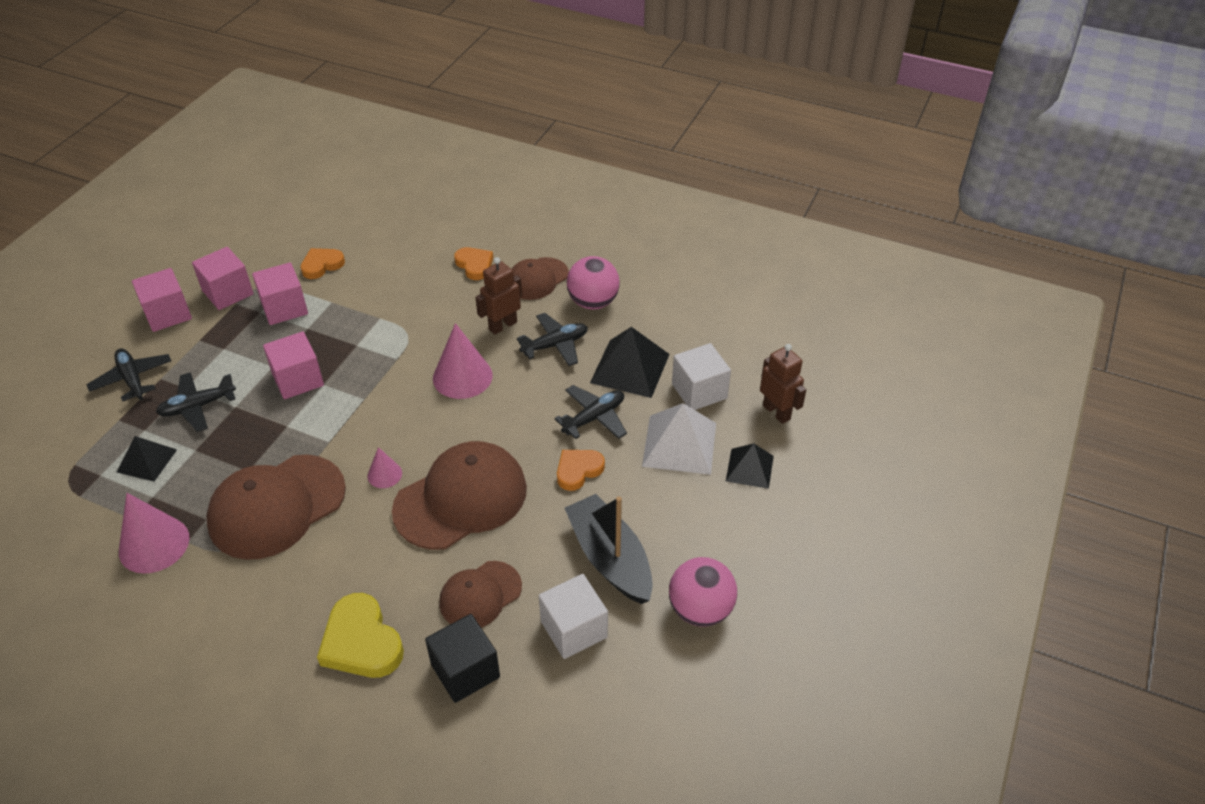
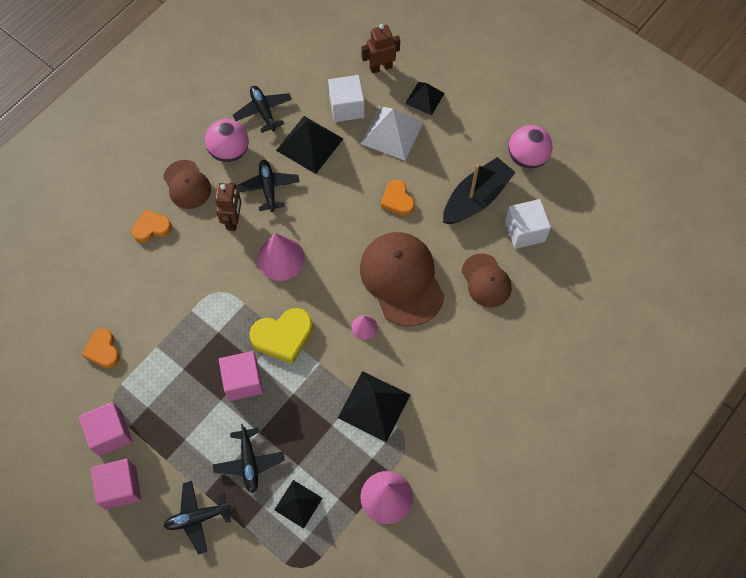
camera: 75 degrees left, 20 degrees up
brown cap [206,454,346,560] -> black pyramid [338,371,411,442]
pink cube [252,262,308,325] -> none
yellow heart [317,593,404,678] -> yellow heart moved to [249,308,313,364]
black cube [425,614,500,703] -> none
brown robot [475,257,522,335] -> brown robot turned 150 degrees counterclockwise [215,183,241,231]
black plane [554,385,627,439] -> black plane moved to [233,86,292,133]
black boat [565,494,653,604] -> black boat turned 150 degrees clockwise [443,157,516,224]

